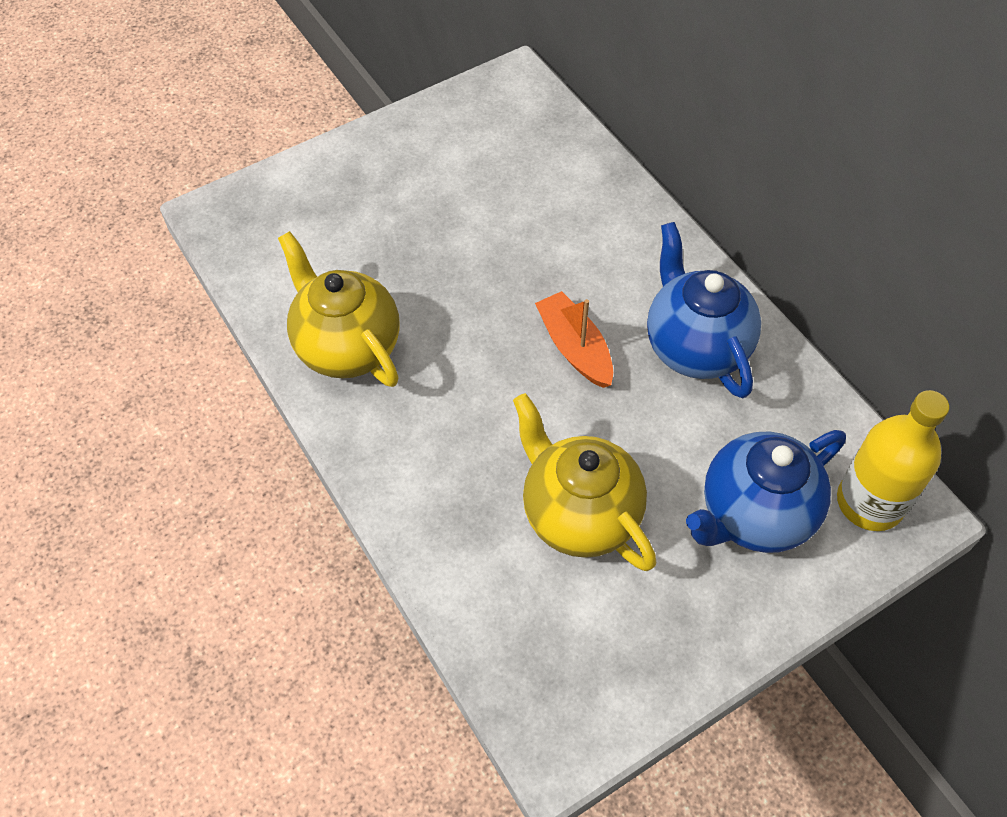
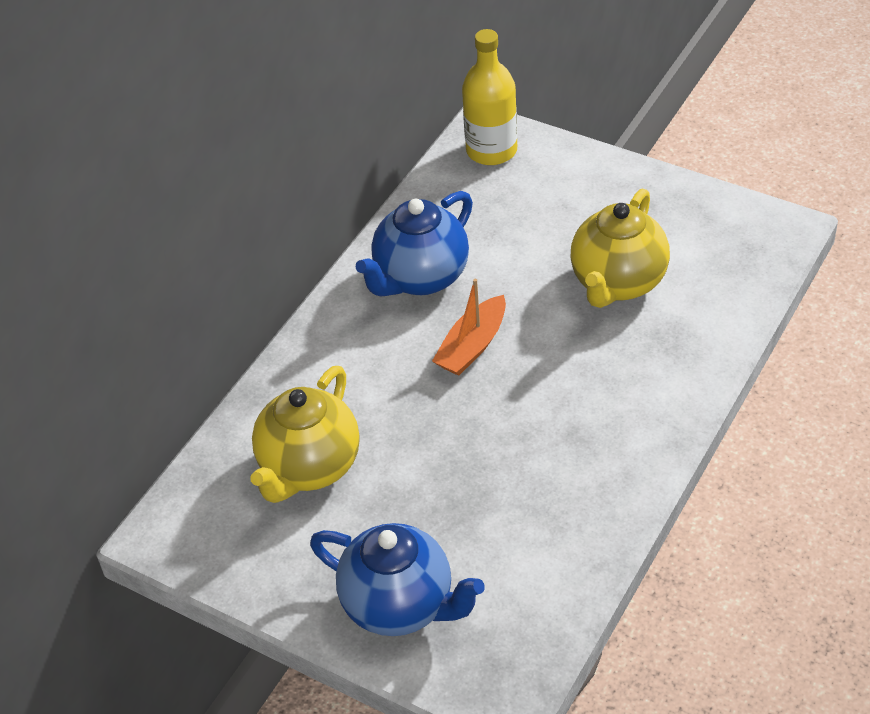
camera: 115 degrees left, 10 degrees down
yellow teapot [278,231,400,387] -> yellow teapot moved to [250,366,360,503]
blue teapot [686,430,846,553] -> blue teapot moved to [310,523,485,636]

